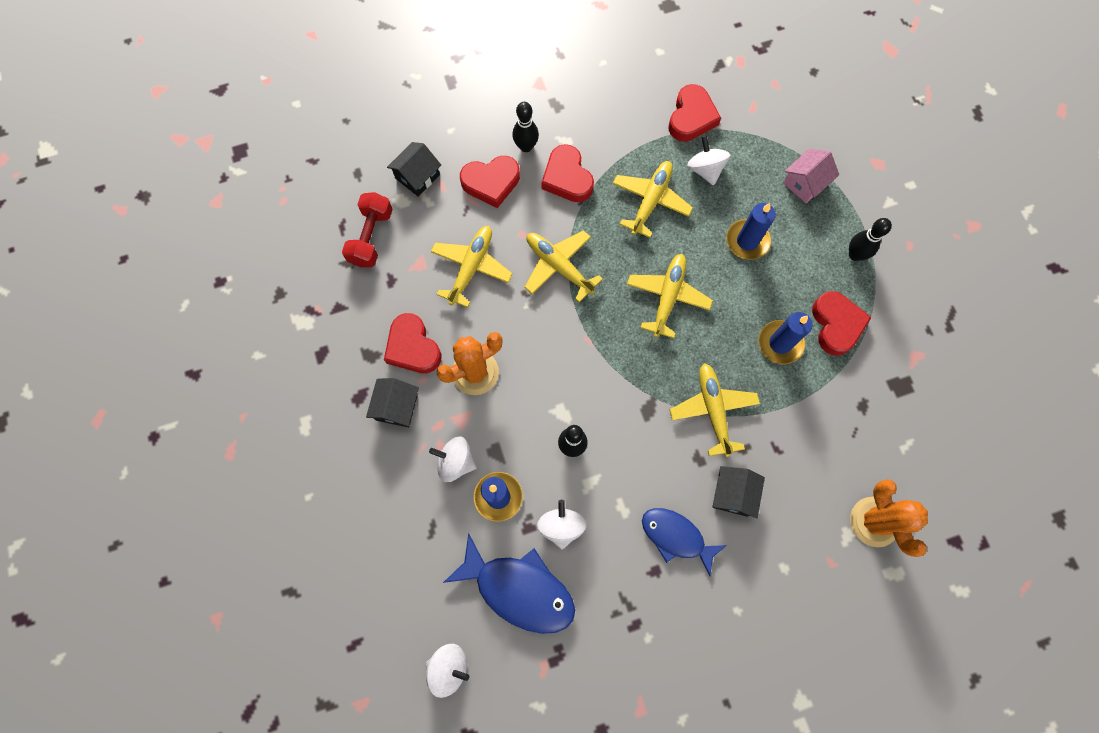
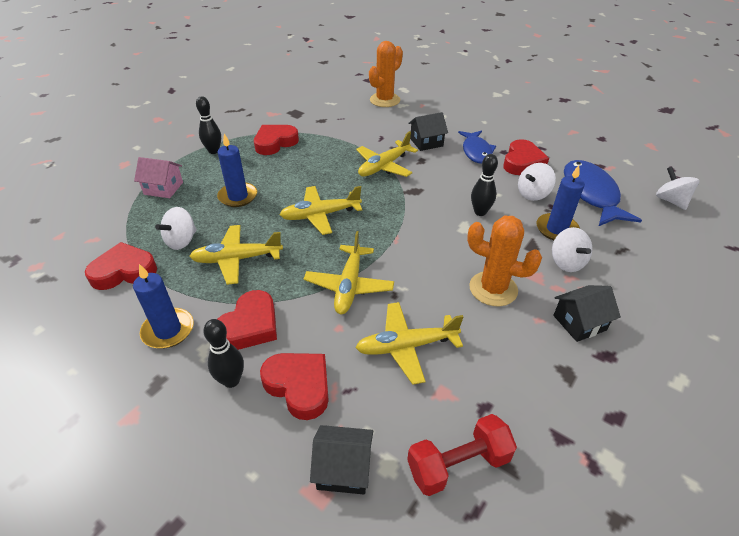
camera: 125 degrees left, 30 degrees down
red heart [384,313,442,373] -> red heart moved to [503,139,549,175]
blue candle [758,312,812,364] -> blue candle moved to [133,264,193,349]

